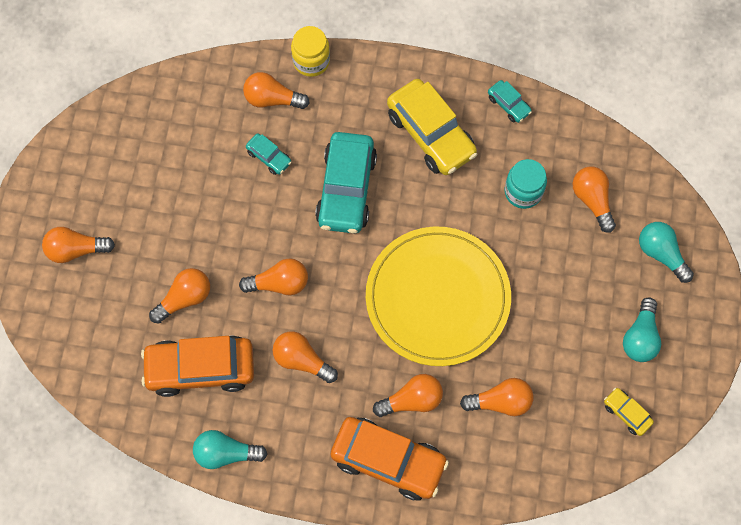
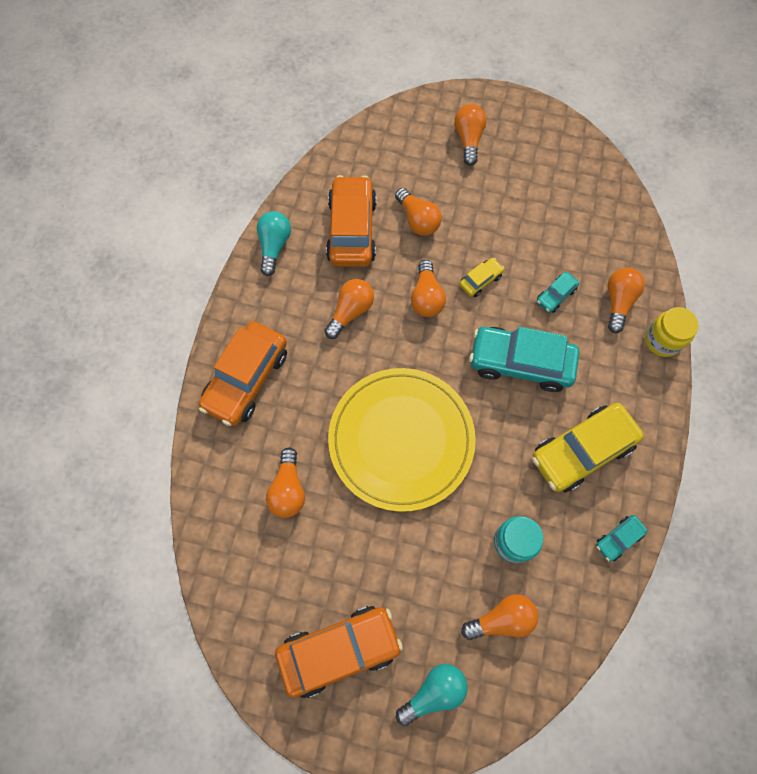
camera: 95 degrees right, 0 degrees up
orange light bulb [373,374,443,417] -> none
yellow car [604,388,654,436] -> yellow car moved to [460,258,504,297]
turquoise light bulb [623,297,661,362] -> orange car [275,606,403,698]

